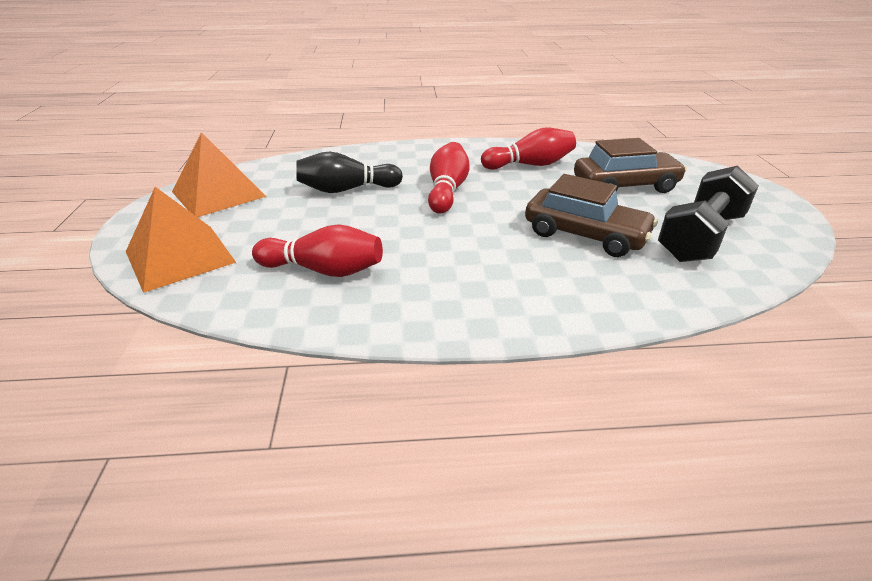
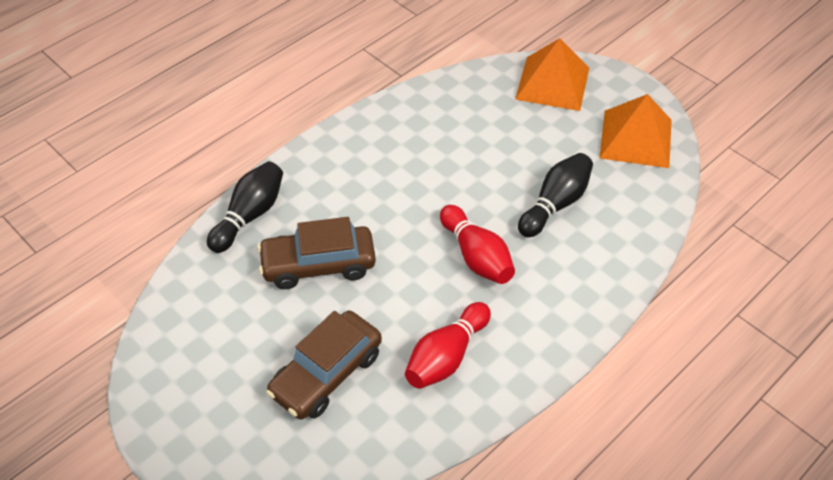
camera: 140 degrees right, 15 degrees up
red bowling pin [252,224,383,277] -> none
black dumbbell [658,166,759,262] -> none
none -> black bowling pin [207,161,283,253]

